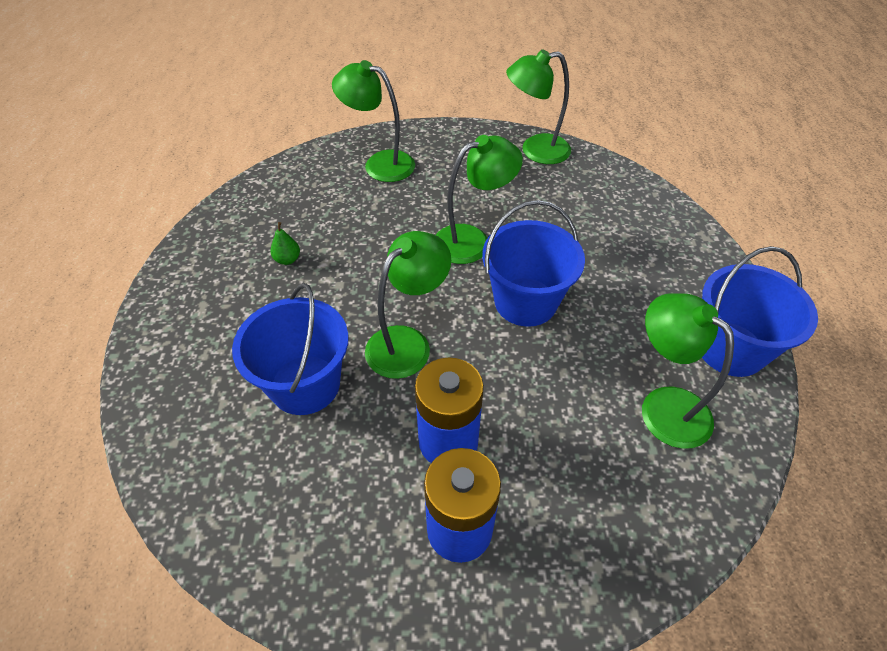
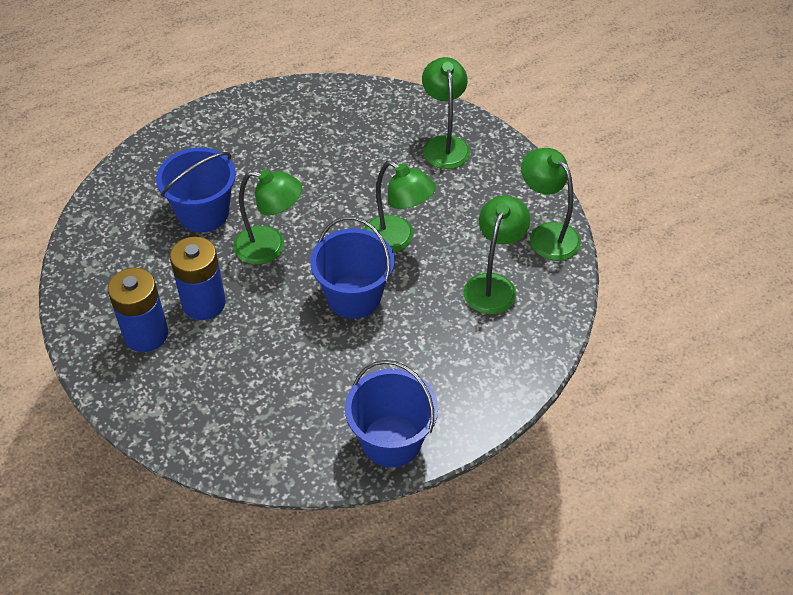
camera: 60 degrees right, 0 degrees up
green pear [270,222,300,265] -> none
green lamp [642,293,734,449] -> green lamp moved to [464,195,530,314]

